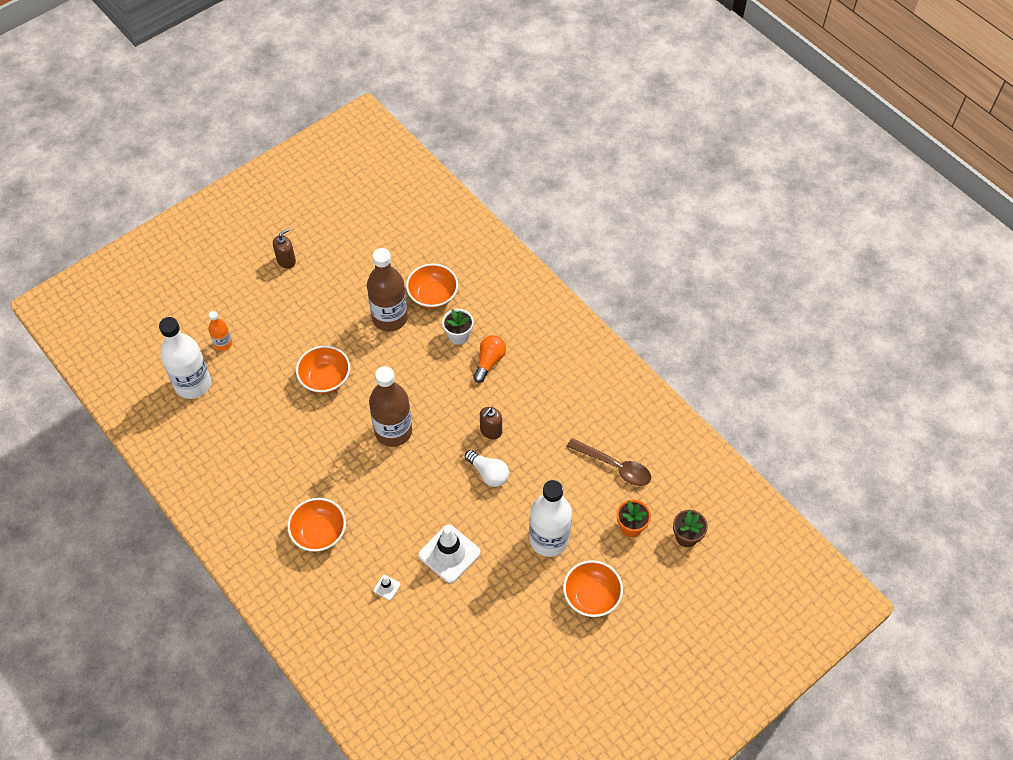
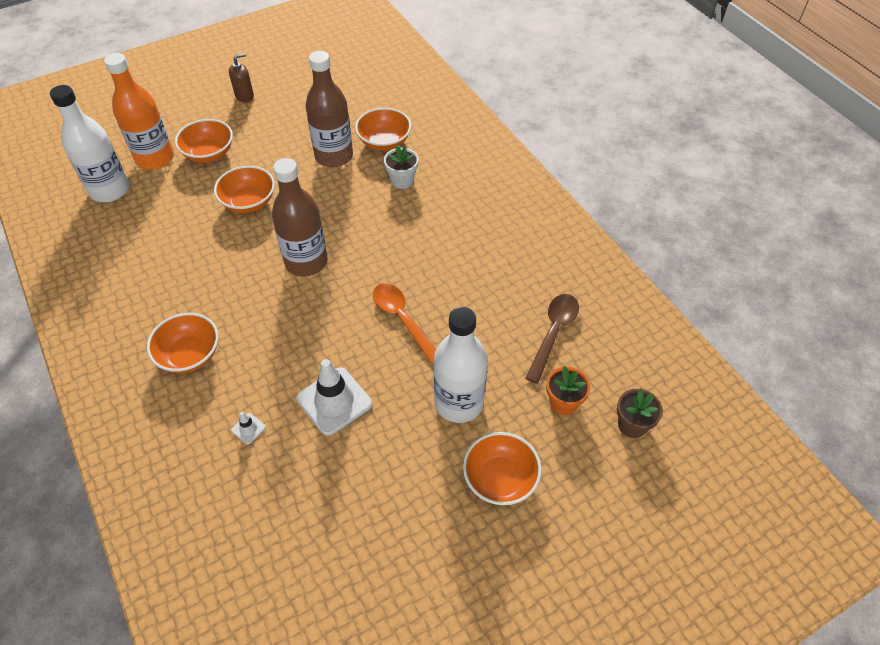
camera: 10 degrees right, 5 degrees down
orange bottle [209,311,232,351] -> orange bottle [104,53,174,170], size x2.01
white light bulb [465,450,509,487] -> orange spoon [373,283,436,365]
orange light bulb [473,335,506,383] -> none
brown soap dispenser [480,407,502,439] -> none
brown spoon [567,438,651,486] -> brown spoon turned 105 degrees counterclockwise [525,294,579,384]
none -> orange bowl [175,119,233,163]

